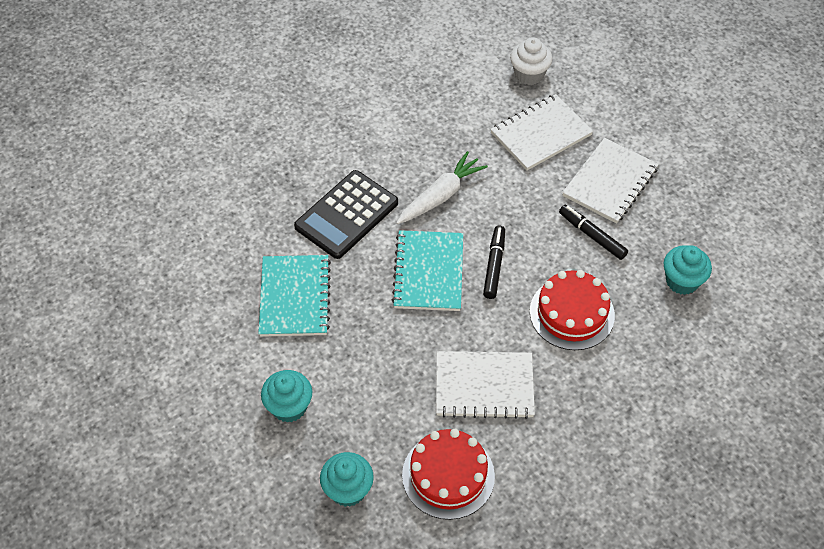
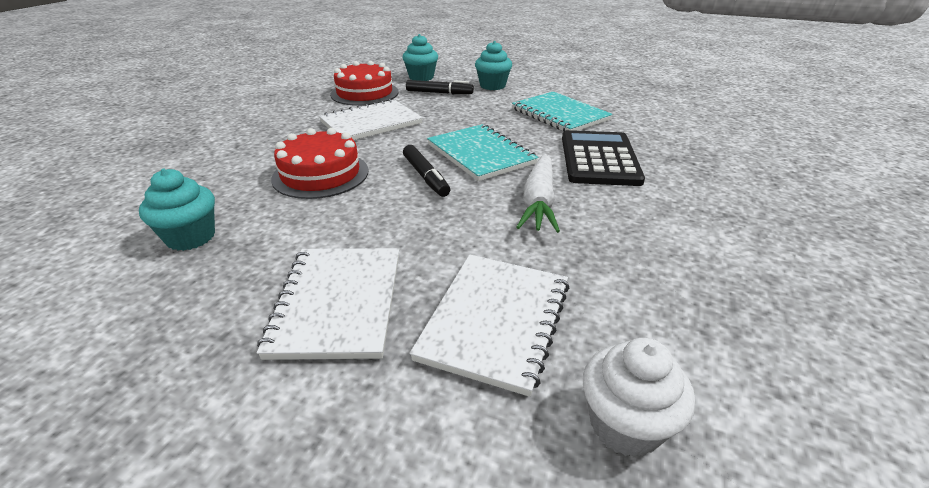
camera: 145 degrees right, 20 degrees down
black marker [559,205,628,260] -> black marker moved to [406,80,474,94]

